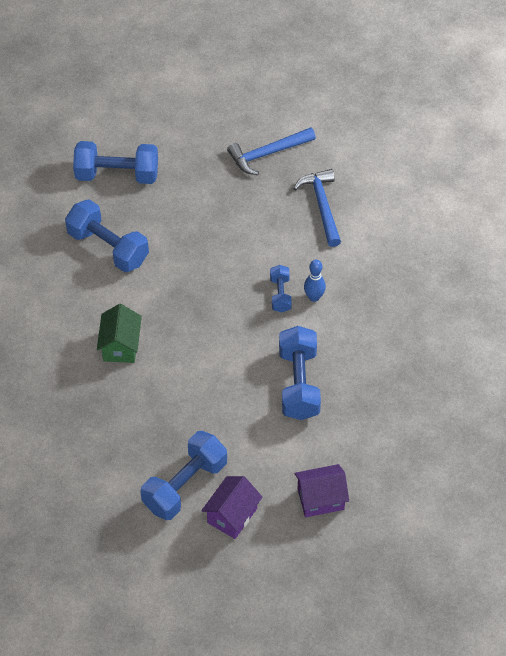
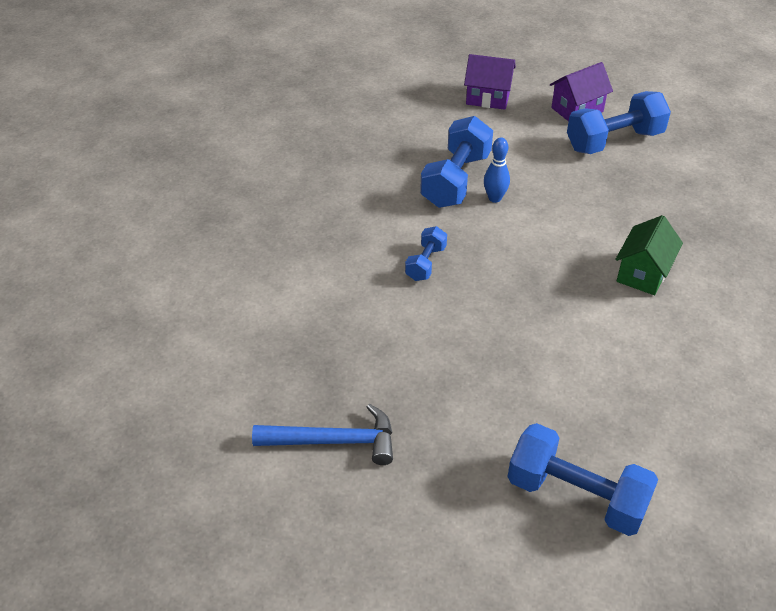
camera: 155 degrees left, 10 degrees down
blue dumbbell [65,199,149,272] -> none
blue hammer [293,169,341,247] -> none
blue bowling pin [304,260,326,302] -> blue bowling pin moved to [484,137,510,203]

